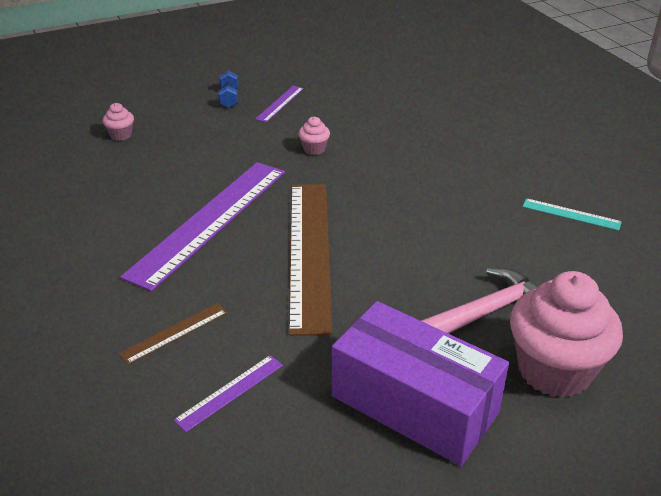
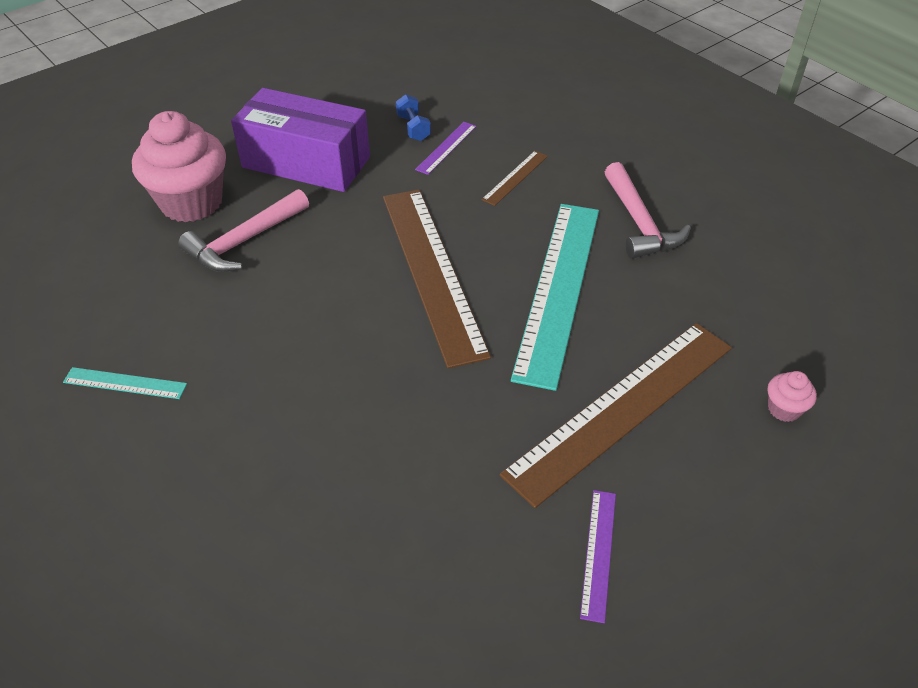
camera: 165 degrees right, 10 degrees up
purple ruler [120,162,285,291] -> turquoise ruler [511,204,599,391]
blue dumbbell [218,71,239,108] -> blue dumbbell moved to [396,94,431,141]
pink cupcake [298,116,330,155] -> none
none -> brown ruler [500,323,732,508]
none -> pink hammer [605,162,691,259]

